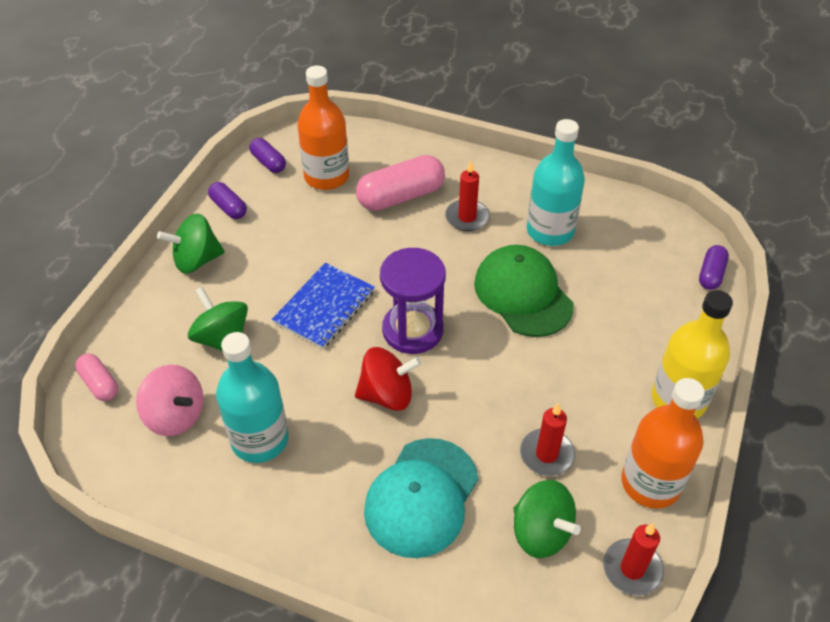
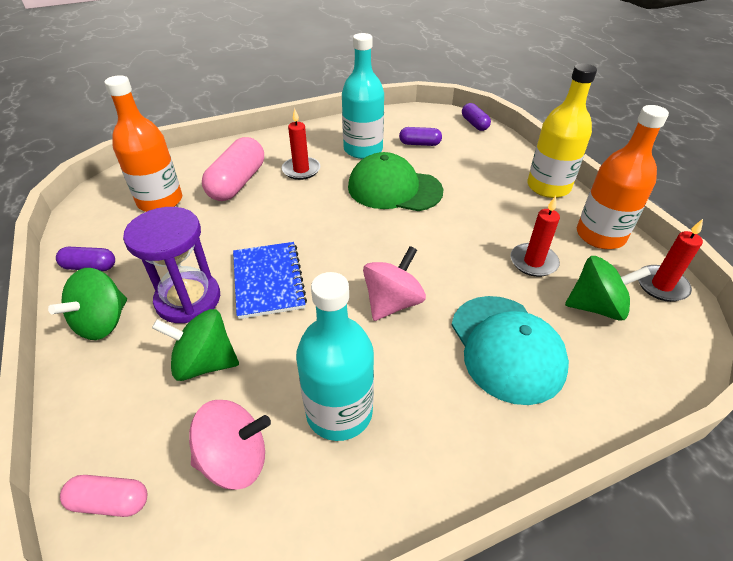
camera: 45 degrees left, 5 degrees down
purple capsule [249,138,286,173] -> purple capsule moved to [399,127,442,146]
red spinning top [355,347,422,411] -> pink spinning top [363,246,426,321]
purple hourglass [380,248,446,354] -> purple hourglass moved to [123,207,220,323]

